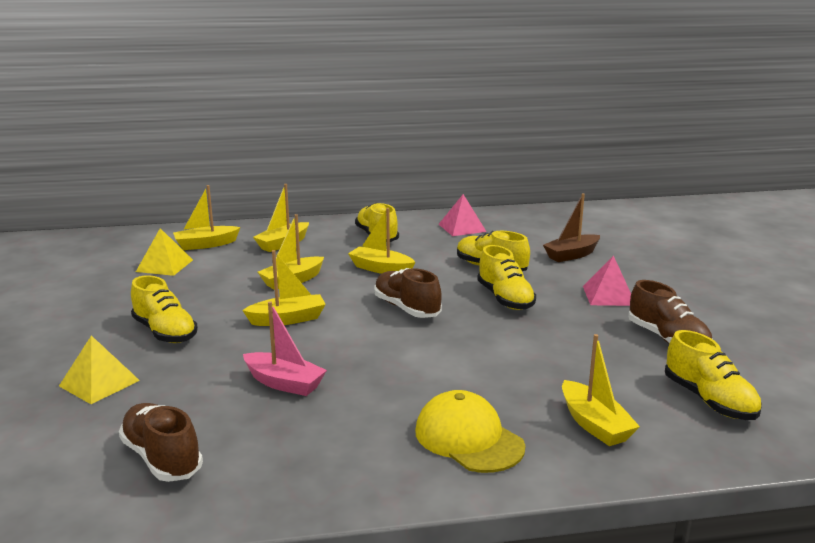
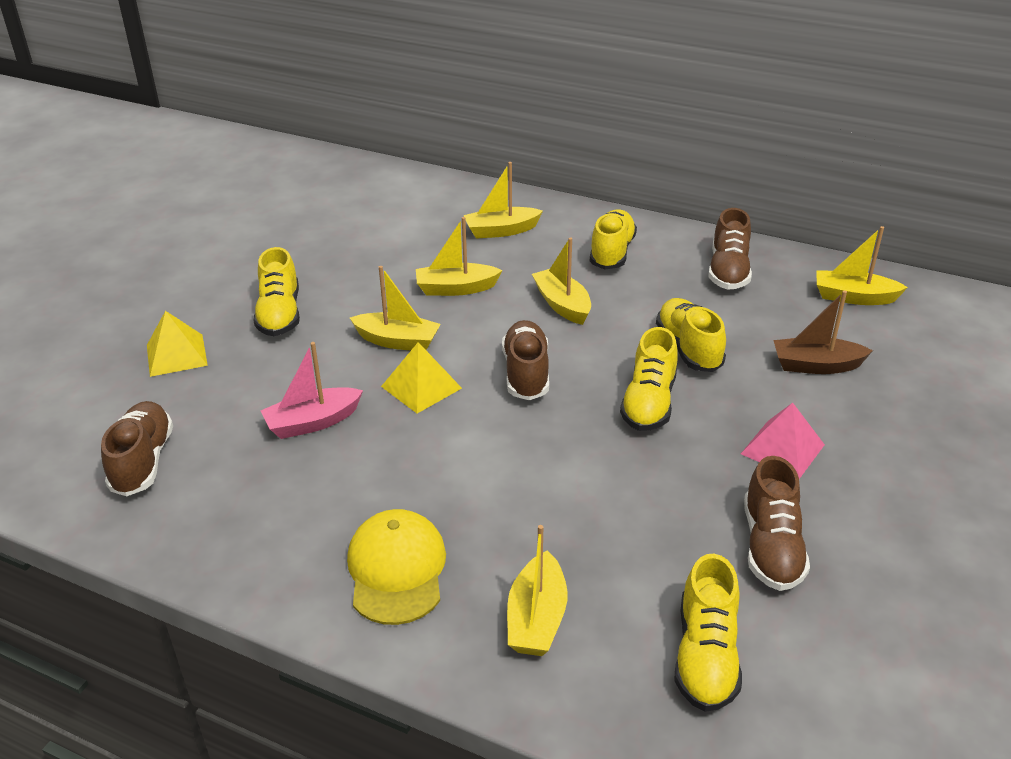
camera: 35 degrees right, 15 degrees up
yellow pyramid [136,228,193,276] -> yellow pyramid moved to [381,342,462,413]
yellow boat [173,185,241,250] -> yellow boat moved to [816,226,908,305]
pink boat [243,301,327,396] -> pink boat turned 90 degrees clockwise [261,342,363,439]
pink pyramid [439,194,487,236] -> brown shoe [708,208,752,290]

